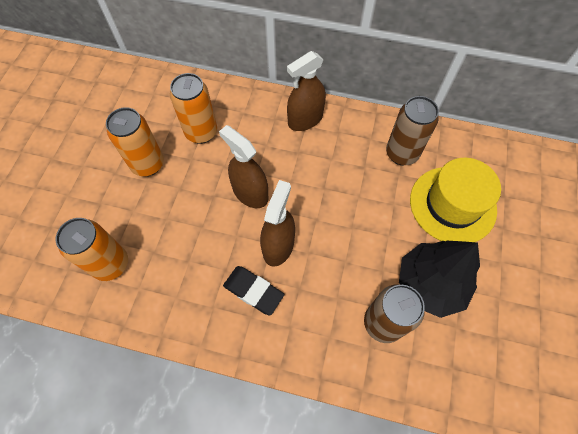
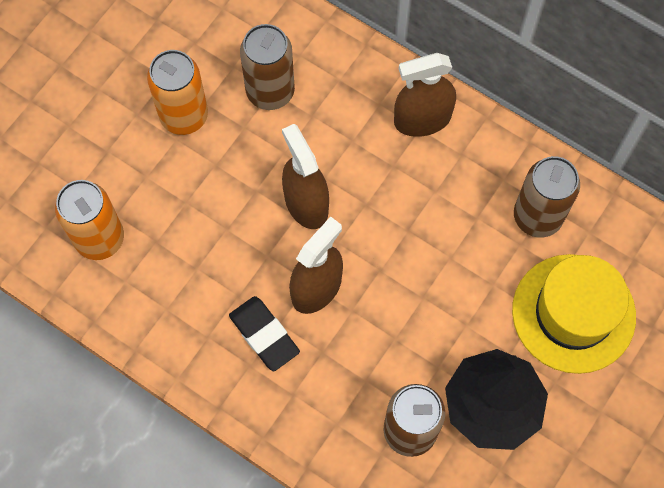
camera: 20 degrees right, 5 degrees up
orange can [170,73,217,144] -> brown can [240,24,295,110]

